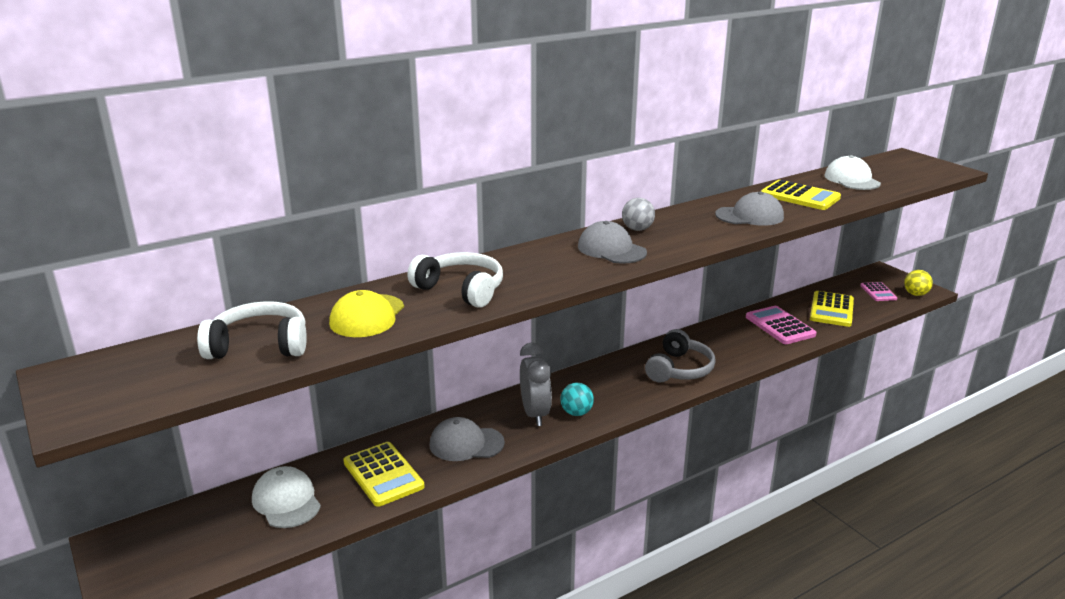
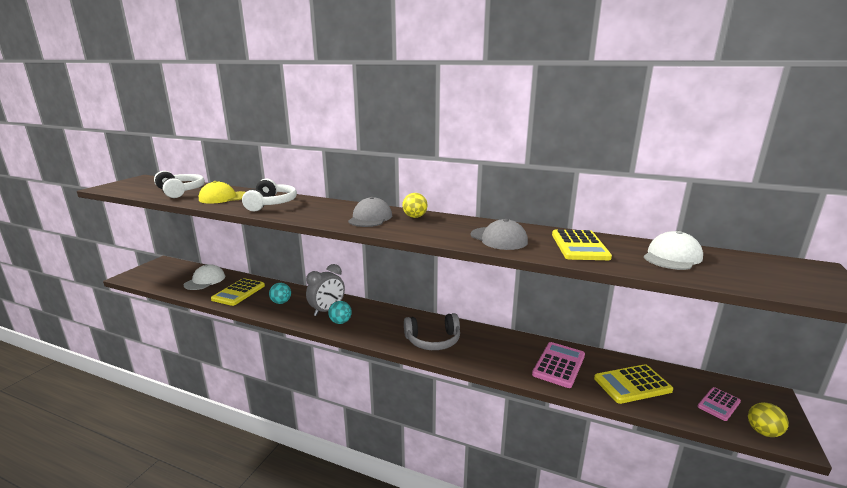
camera: 55 degrees right, 5 degrees down
grey cap [430,417,505,461] -> turquoise ball [269,283,291,304]
grey ball [622,198,655,231] -> yellow ball [402,193,428,218]

